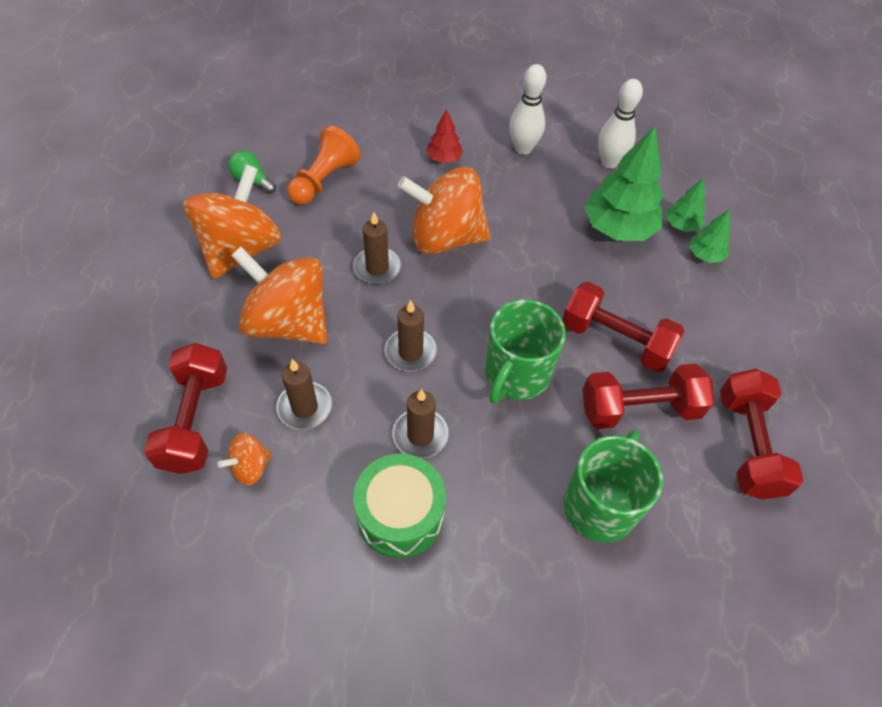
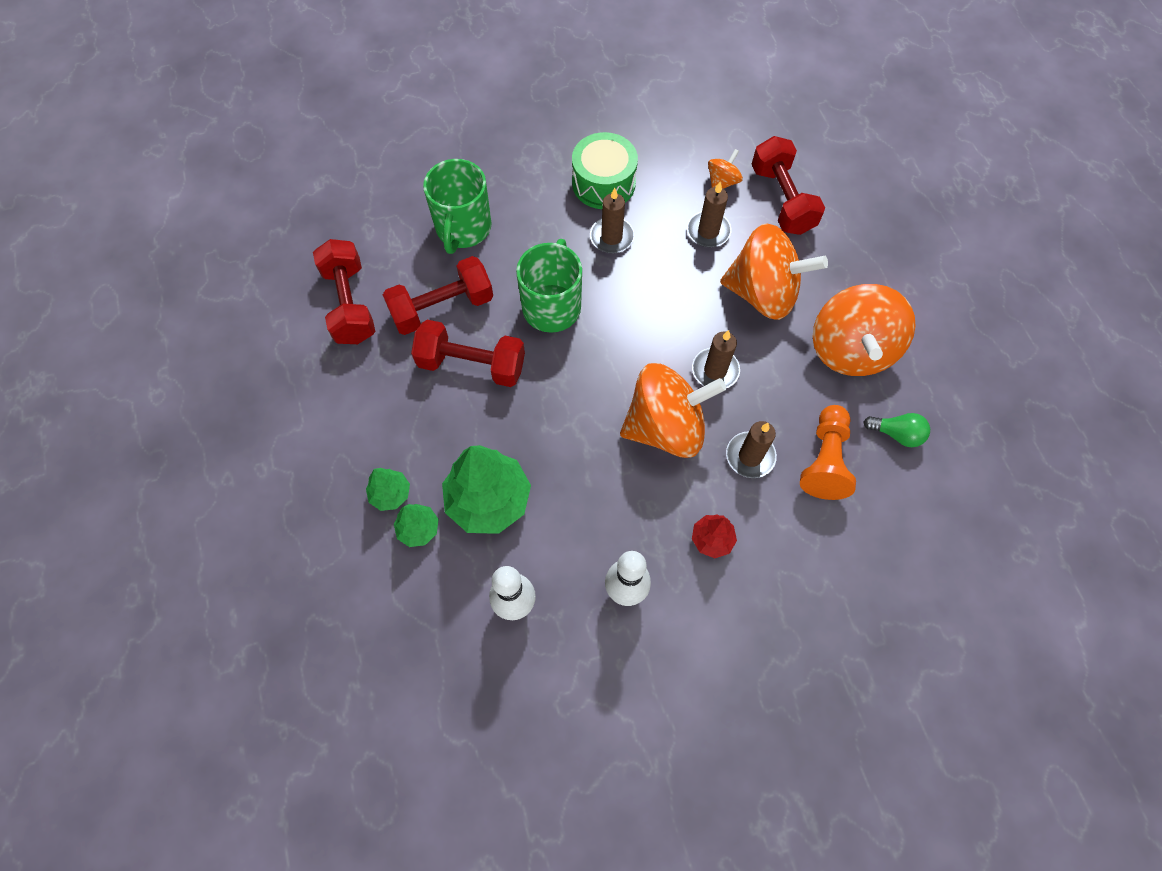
camera: 165 degrees right, 10 degrees up
brown candle [385,300,437,371] -> brown candle moved to [726,421,777,478]

